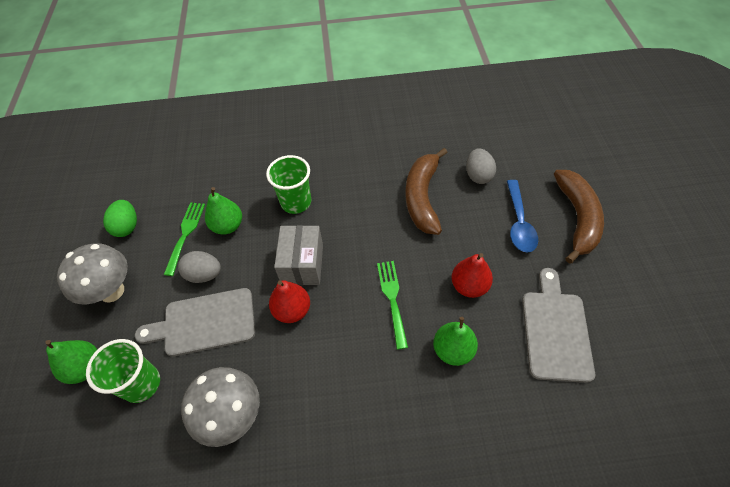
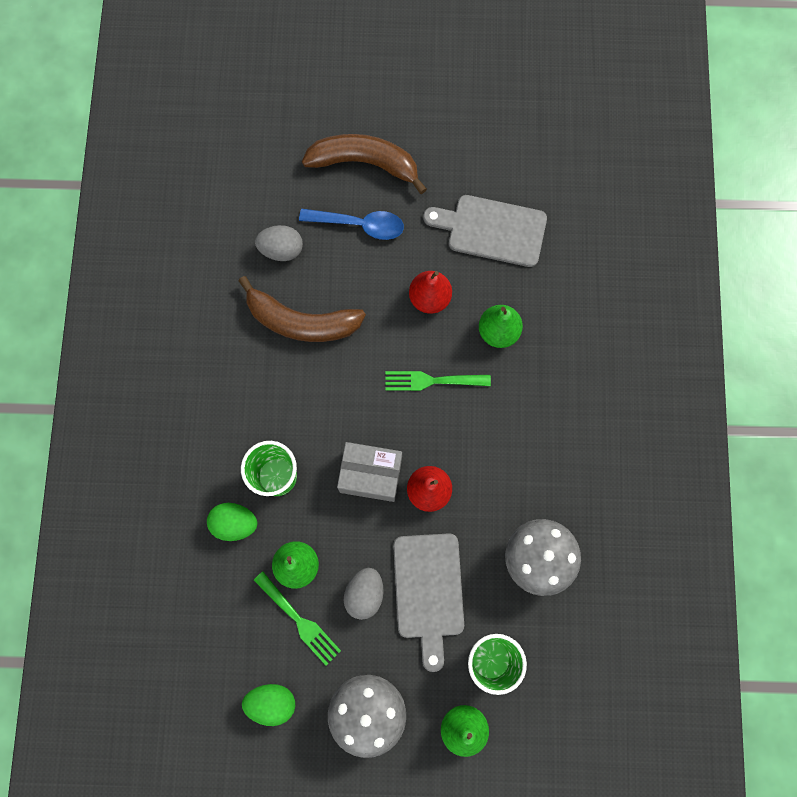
camera: 85 degrees left, 20 degrees up
green fork [164,202,205,276] -> green fork turned 150 degrees counterclockwise [254,572,341,665]
none -> green egg [207,503,257,541]

